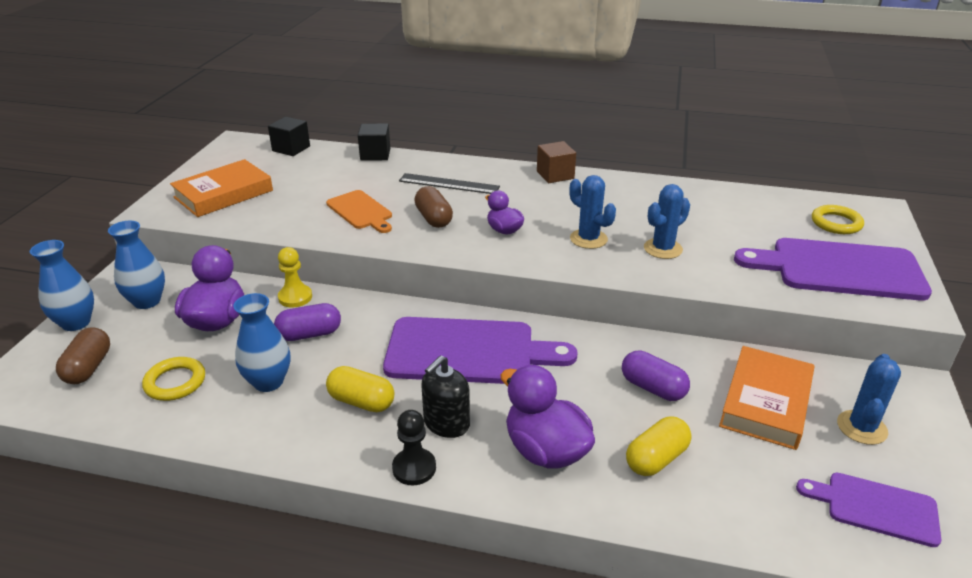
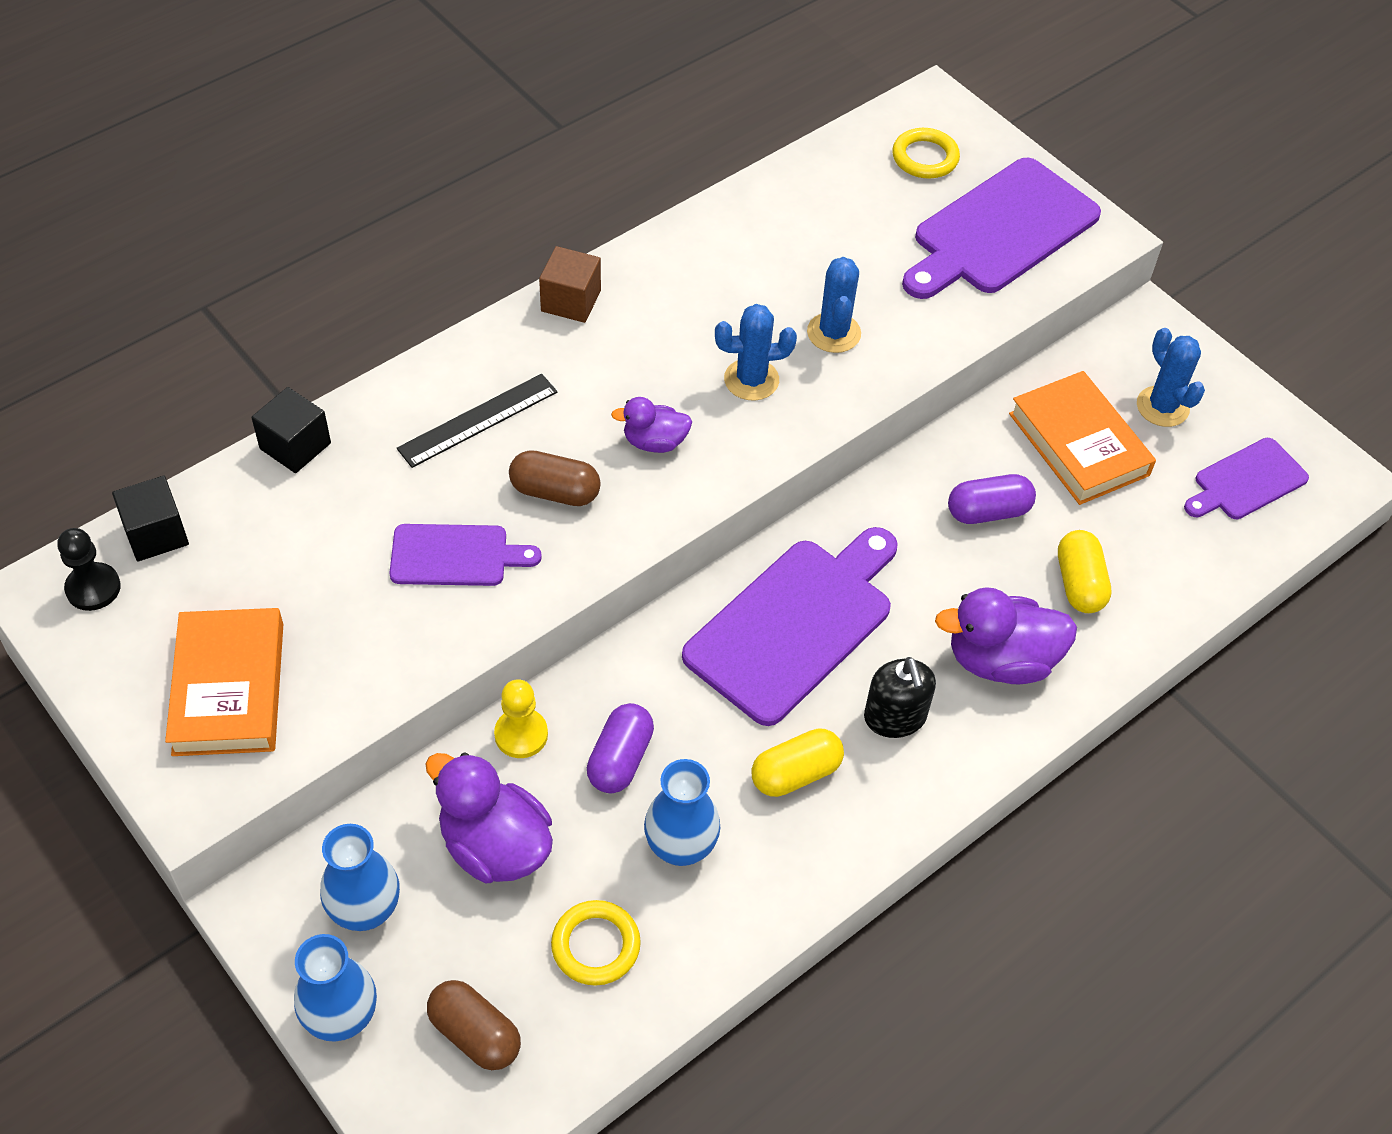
camera: 55 degrees left, 20 degrees up
orange cutting board [326,190,392,233] -> purple cutting board [389,524,542,586]
black pawn [392,410,436,485] -> black pawn moved to [57,528,121,611]

